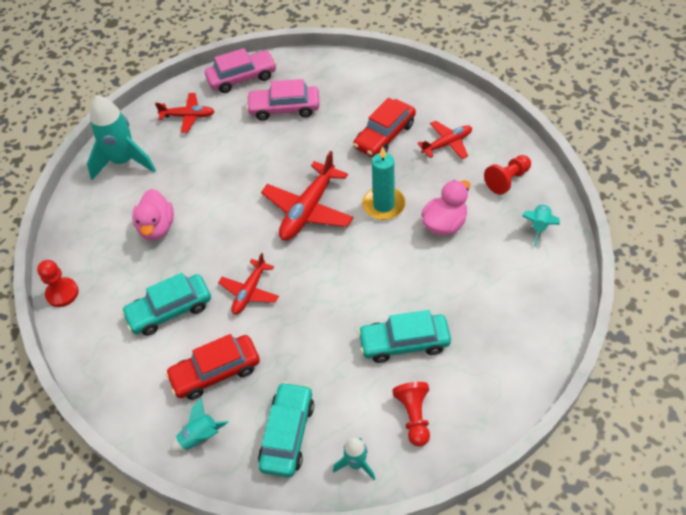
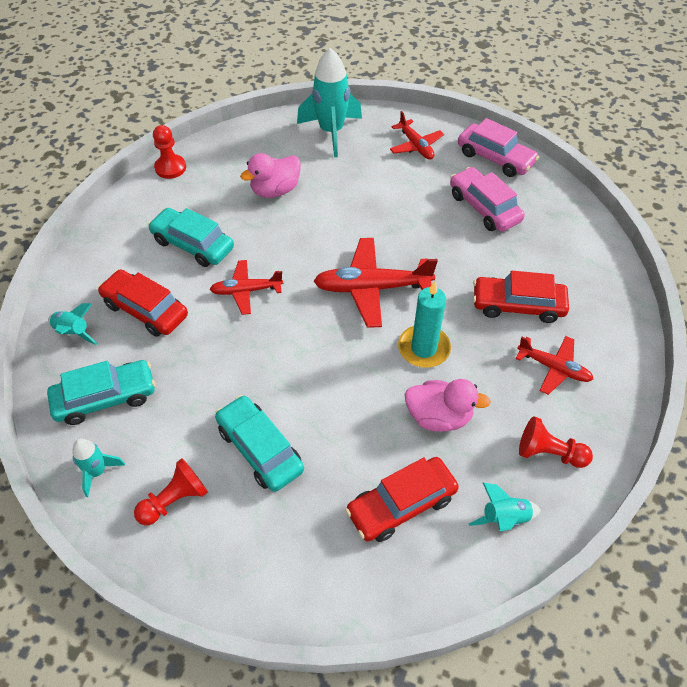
camera: 55 degrees right, 0 degrees up
none -> red car [345,457,459,542]

